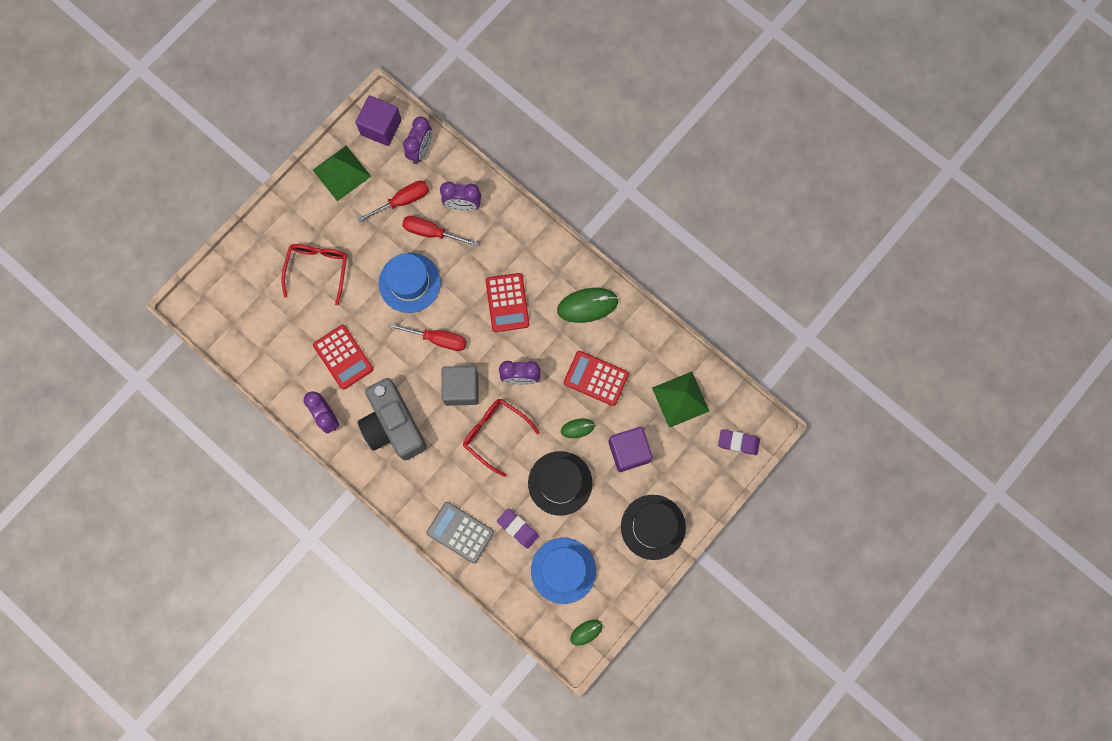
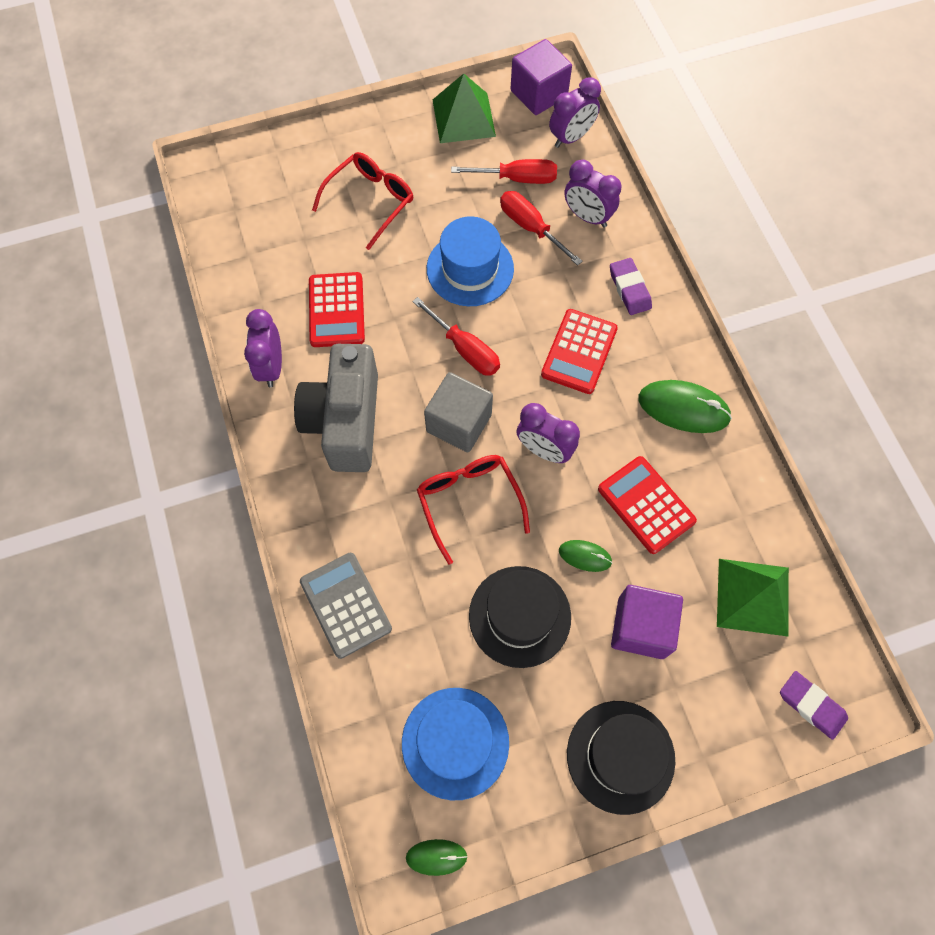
camera: 30 degrees right, 10 degrees down
purple eraser [497,508,539,549] -> purple eraser moved to [610,258,652,315]

